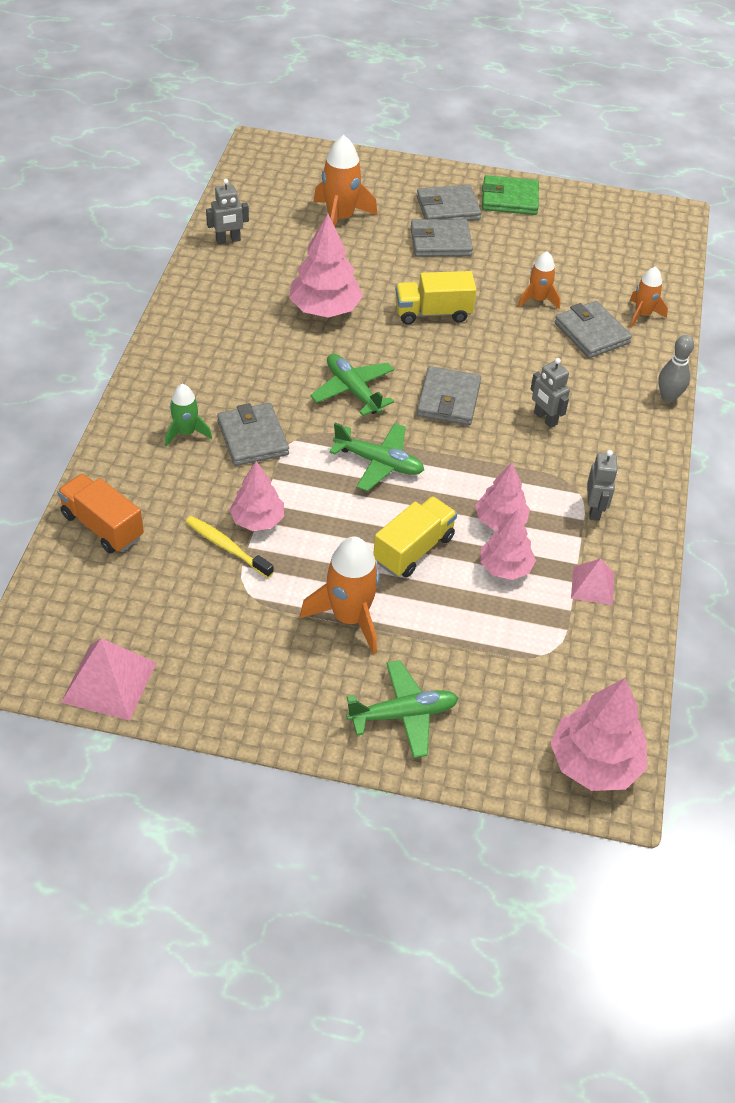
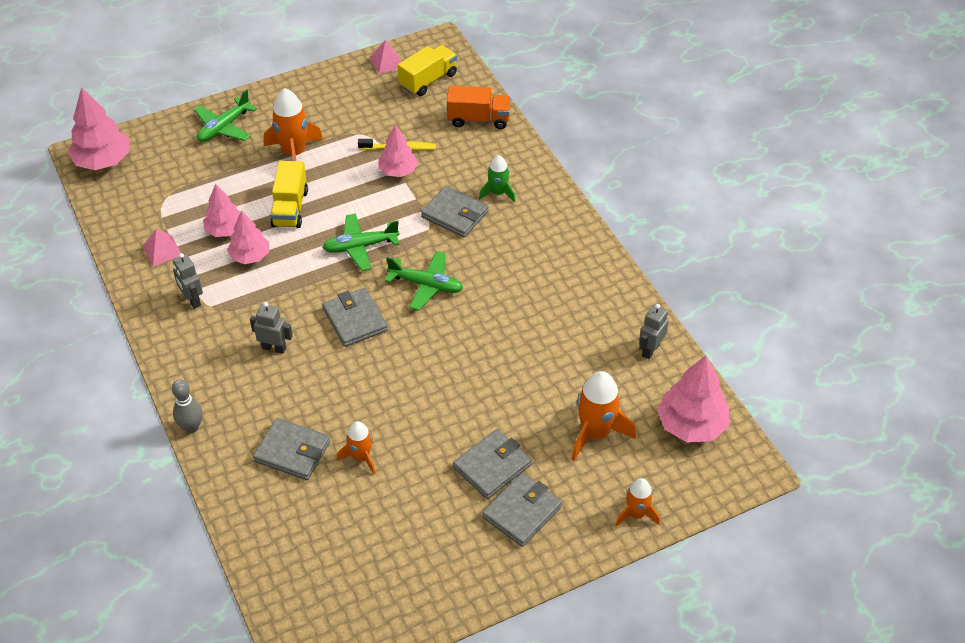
camera: 145 degrees right, 0 degrees up
pink pyramid [61,638,156,721] -> pink pyramid [370,40,401,74], size x0.62
pink tree [289,214,363,318] -> pink tree moved to [657,356,729,442]
yellow truck [395,271,477,325] -> yellow truck moved to [398,45,457,96]
green wallet [482,175,539,215] -> none
orange rocket [630,267,668,328] -> orange rocket moved to [616,478,660,526]

